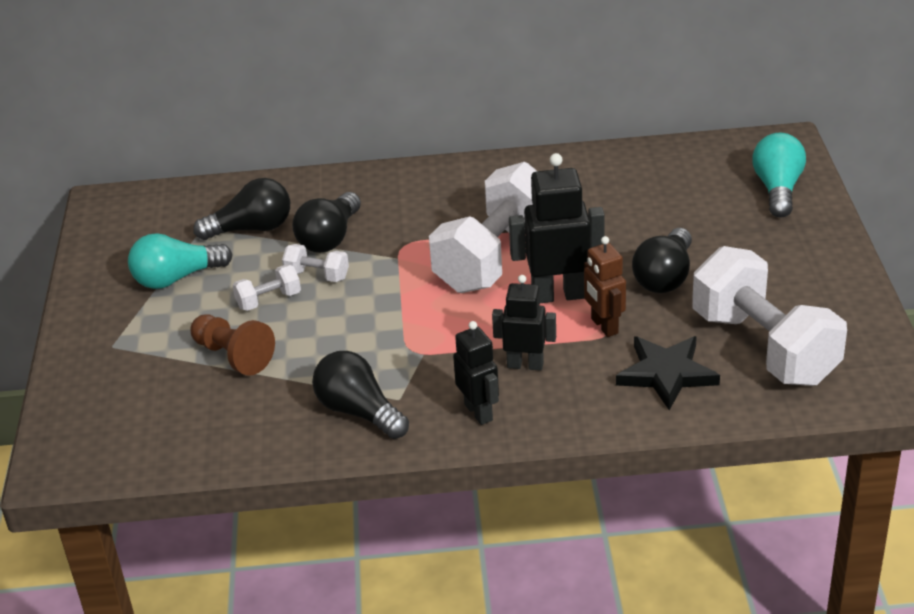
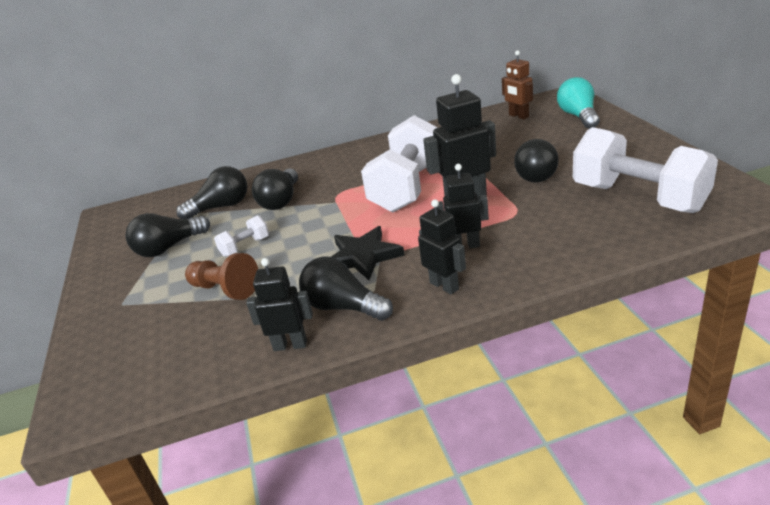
camera: 10 degrees left, 5 degrees down
turquoise light bulb [128,233,233,289] -> black light bulb [126,213,210,257]
white dumbbell [282,244,349,282] -> none
brown robot [584,236,626,337] -> brown robot moved to [502,50,533,119]
black star [616,336,720,410] -> black star moved to [331,226,405,280]
none -> black robot [246,258,313,351]

